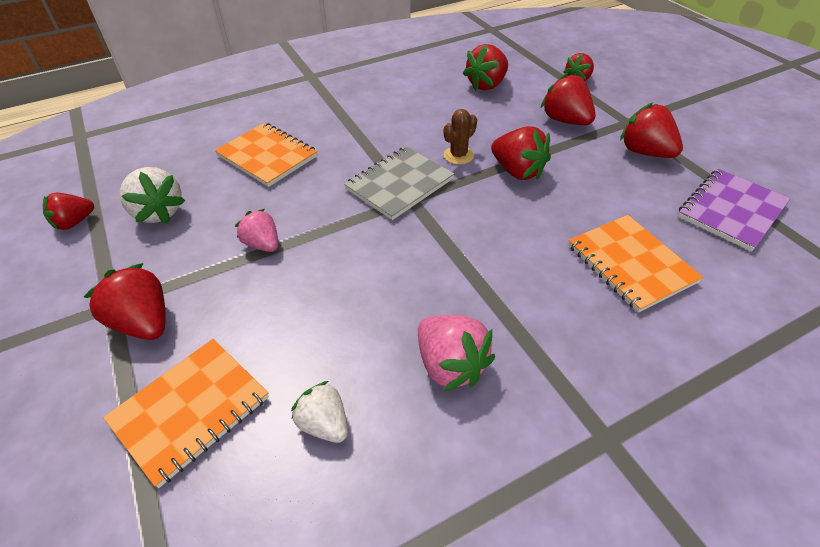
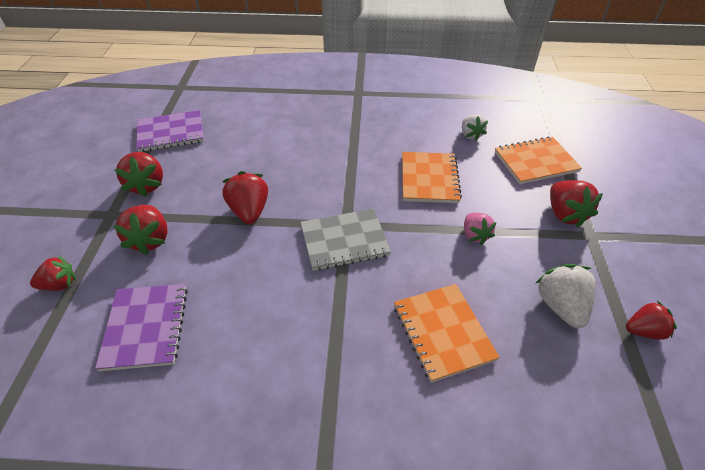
camera: 150 degrees left, 0 degrees up
pink strawberry [418,315,495,392] -> none
brown cactus [444,109,477,165] -> none
red strawberry [463,44,508,91] -> purple notebook [95,284,188,371]
orange notebook [568,215,703,313] -> orange notebook moved to [402,152,462,203]

